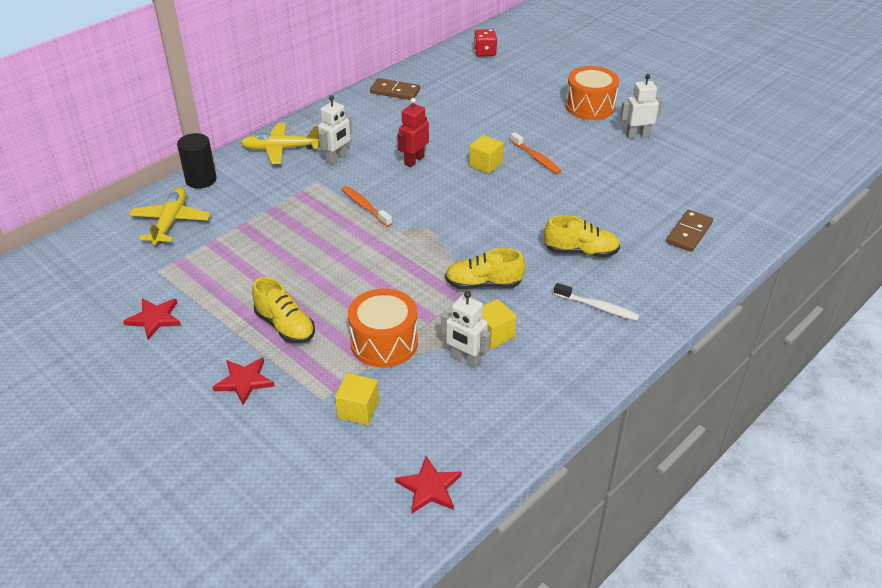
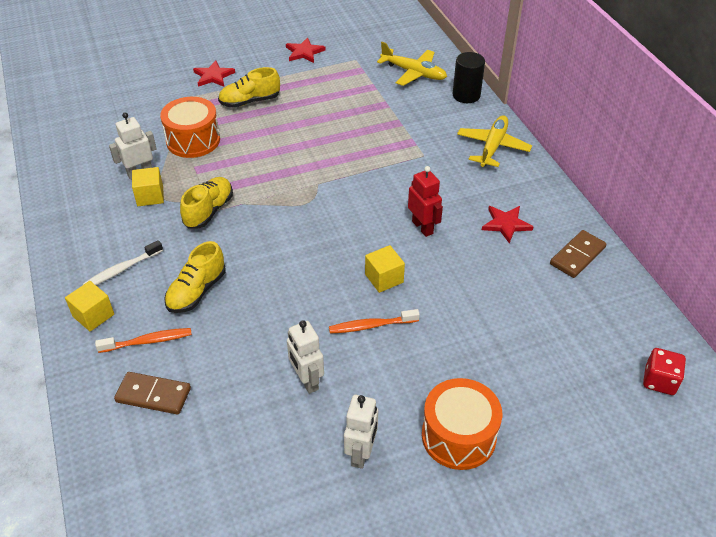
camera: 115 degrees right, 5 degrees up
white robot [318,95,352,165] -> white robot moved to [287,320,324,394]
yellow cube [335,373,379,425] -> yellow cube moved to [65,281,114,332]
orange toothbrush [342,186,392,227] -> orange toothbrush moved to [95,328,192,353]
red star [395,456,462,513] -> red star moved to [482,206,533,243]
brown domino [666,210,713,252] -> brown domino turned 45 degrees counterclockwise [114,372,191,415]

